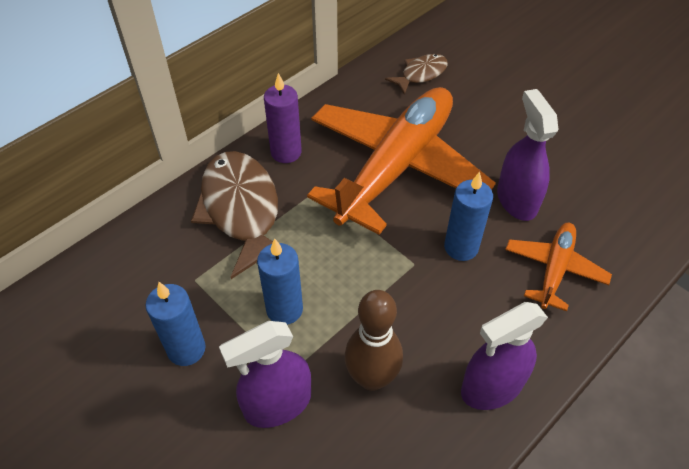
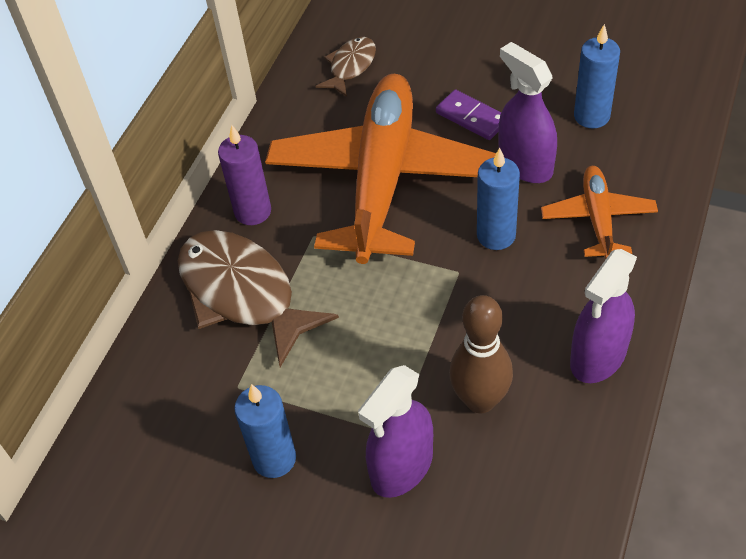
camera: 20 degrees left, 0 degrees up
blue candle [257,238,303,325] -> blue candle moved to [574,24,620,128]
none -> purple domino [436,89,501,140]

